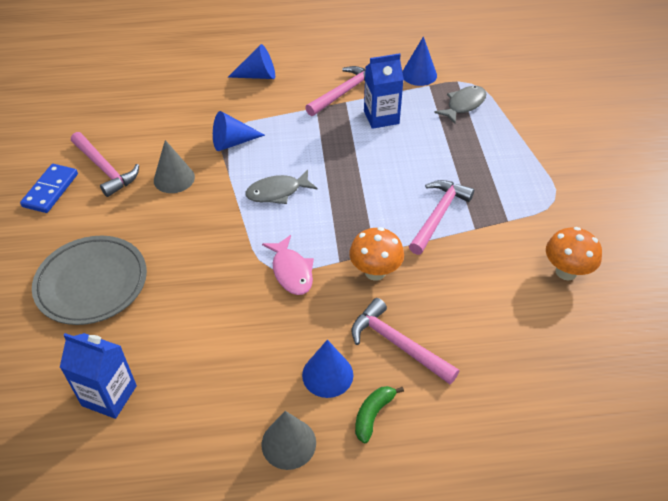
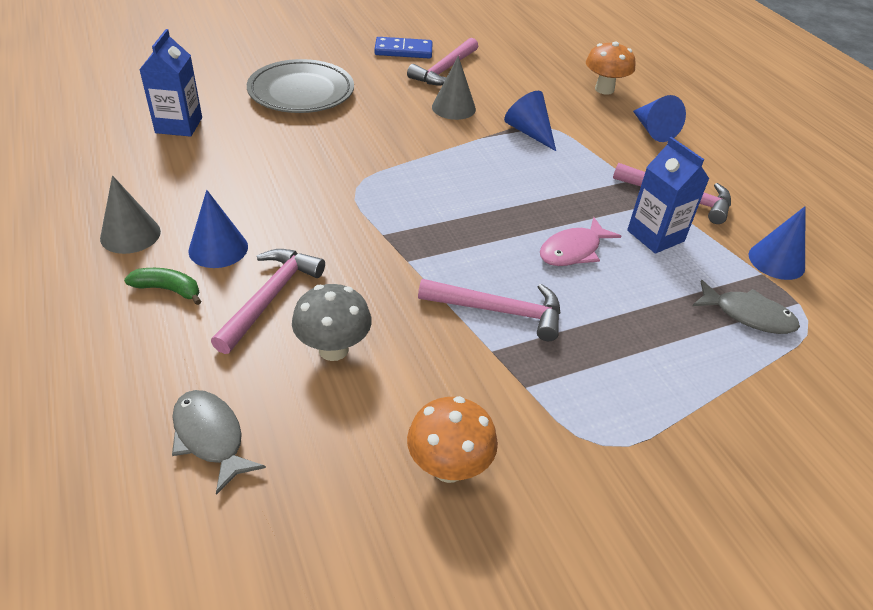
camera: 70 degrees right, 5 degrees down
grey fish [245,170,317,204] -> grey fish moved to [172,390,266,495]
pink fish [262,235,314,295] -> pink fish moved to [540,217,621,266]
orange mushroom [349,227,404,281] -> orange mushroom moved to [586,42,636,95]
none -> grey mushroom [292,284,372,361]

